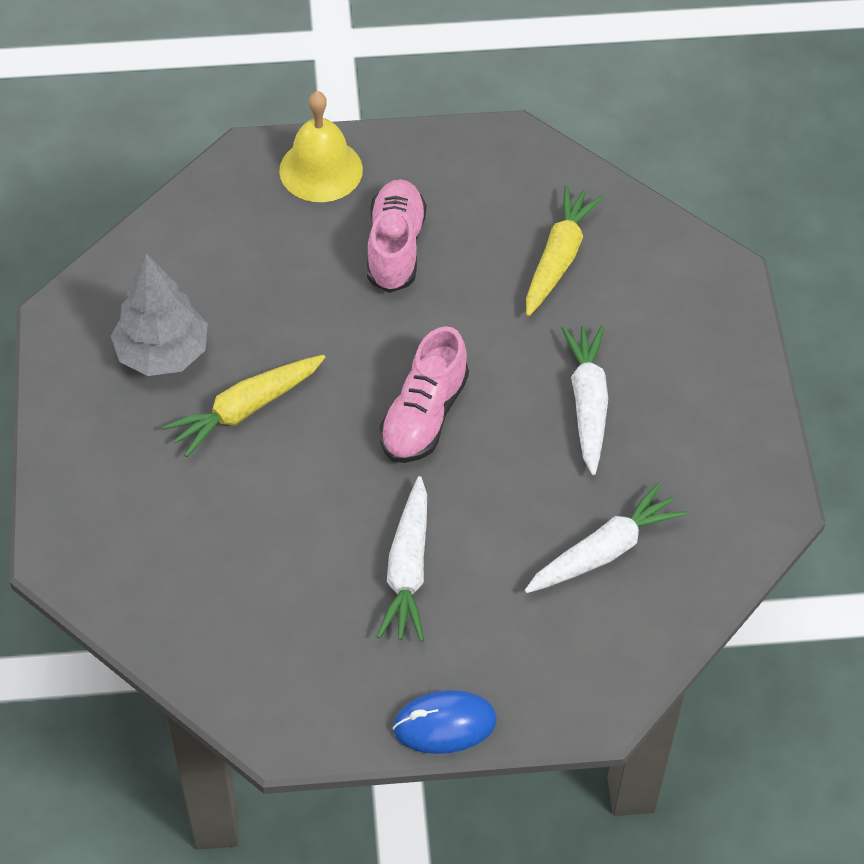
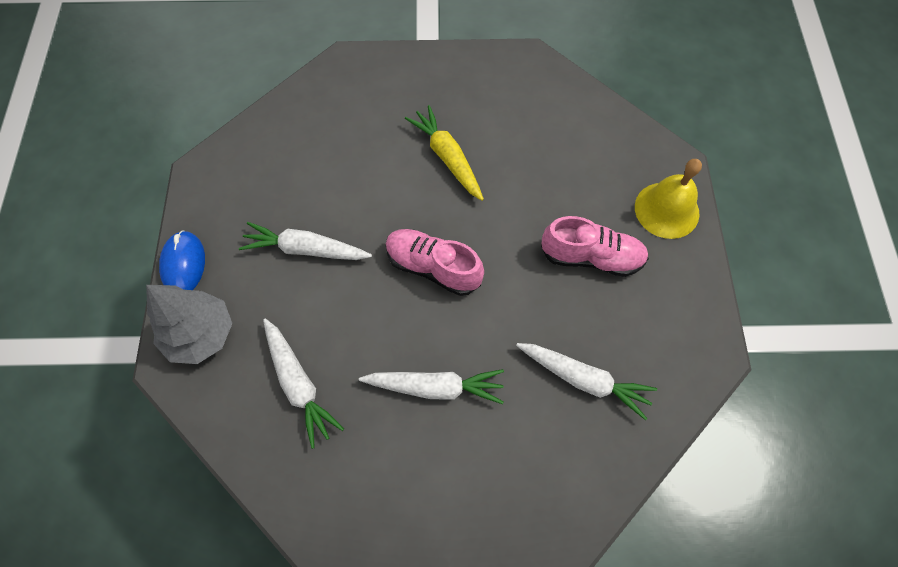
camera: 95 degrees right, 10 degrees up
grey tree [111,254,208,376] -> grey tree moved to [146,285,233,364]
yellow carrot [526,185,604,316] -> white carrot [516,343,657,420]

